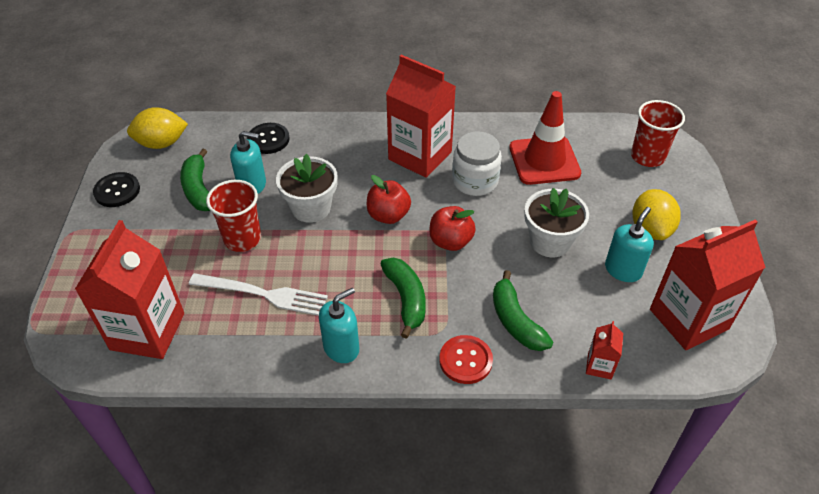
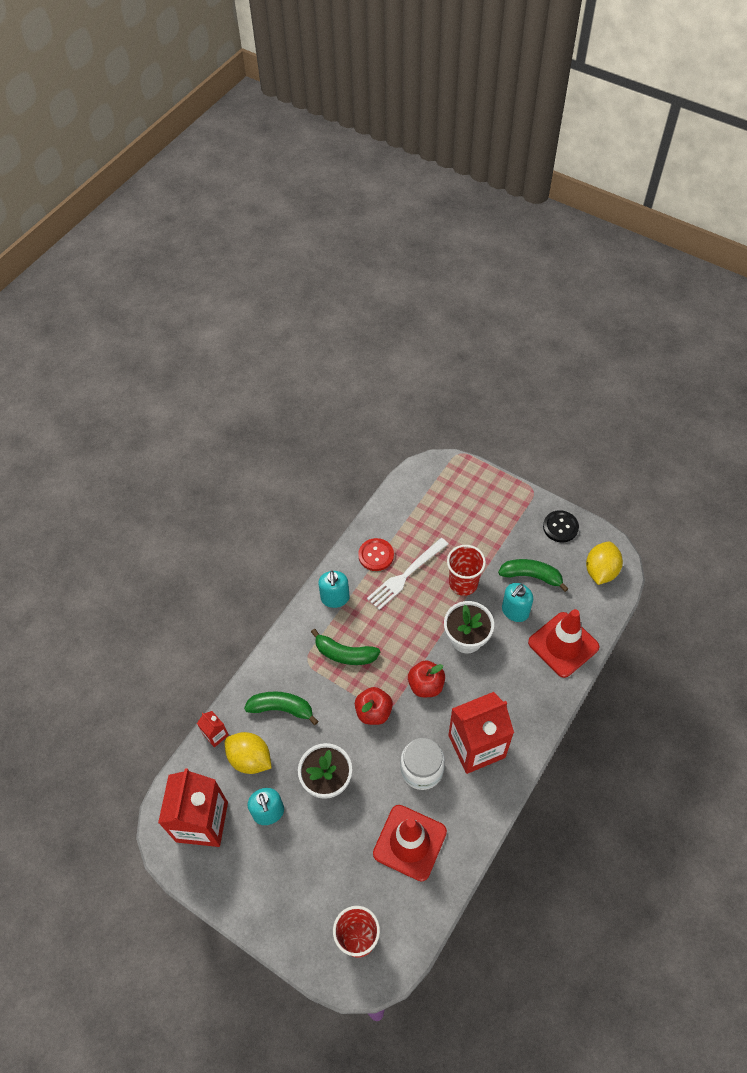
camera: 125 degrees right, 10 degrees up
red carton [75,220,184,359] -> none
black button [247,123,290,154] -> red traffic cone [528,609,600,678]
red button [439,335,493,384] -> red button moved to [358,538,394,571]
yellow lemon [632,189,681,240] -> yellow lemon moved to [225,732,272,774]

